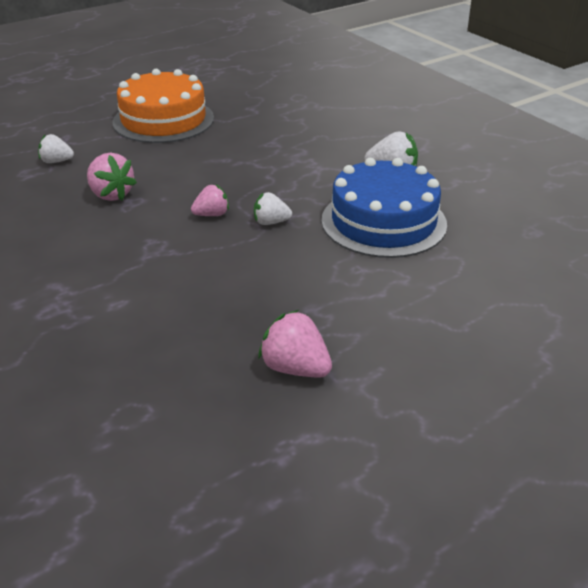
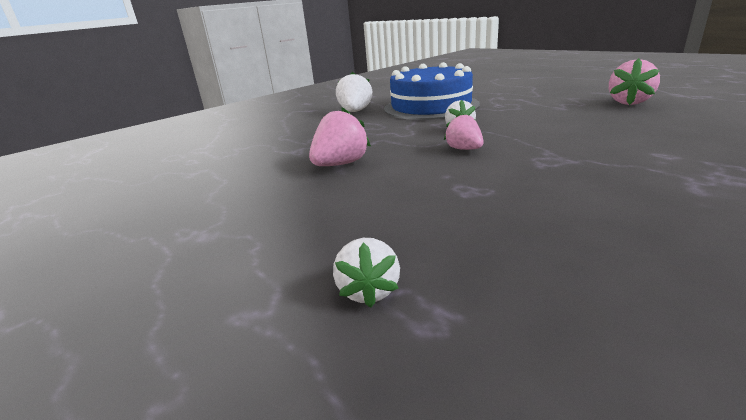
camera: 95 degrees left, 10 degrees down
pink strawberry [87,153,137,201] -> pink strawberry moved to [309,107,371,166]
orange cake [112,69,214,143] -> none

